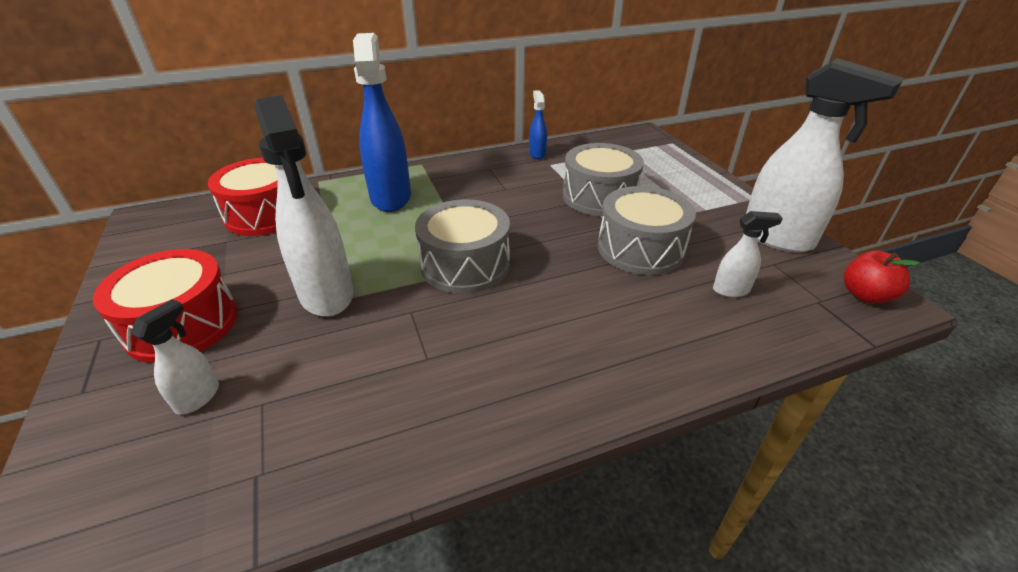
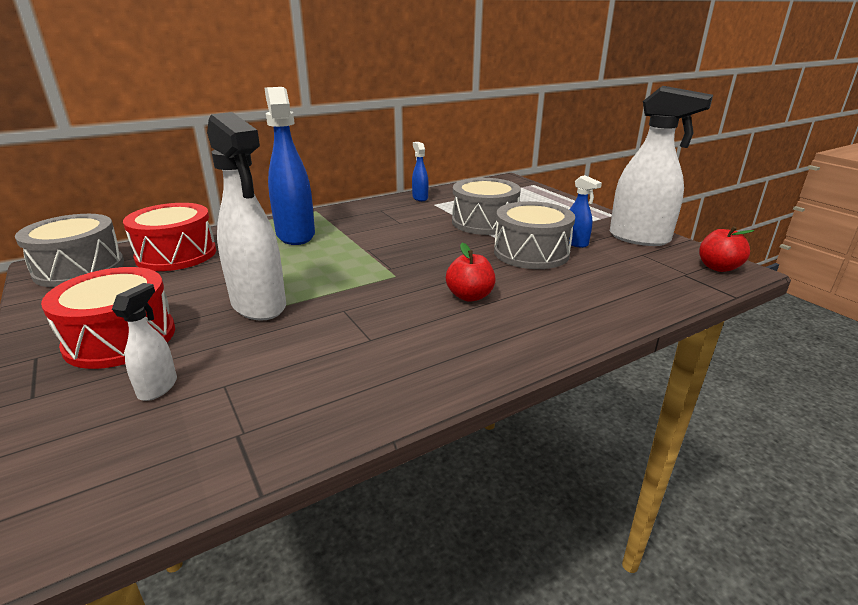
camera: 10 degrees left, 10 degrees down
grey drum [415,199,510,294] -> grey drum moved to [15,214,124,287]
white spray bottle [713,211,783,297] -> none
none -> red apple [446,243,496,302]
none -> blue spray bottle [569,175,602,248]

